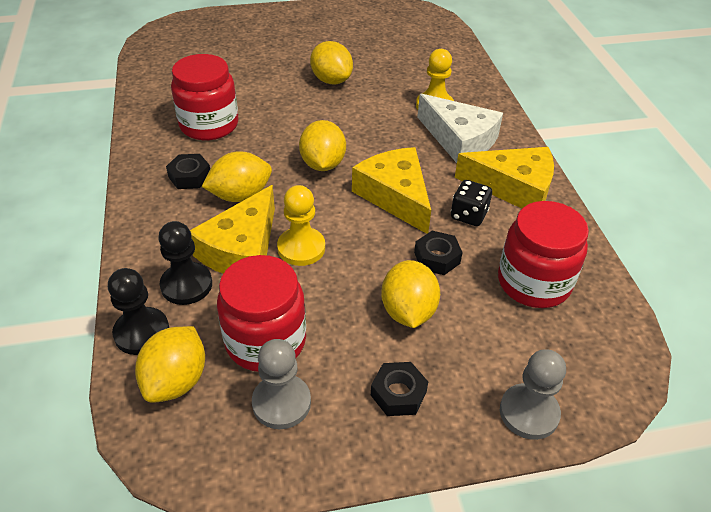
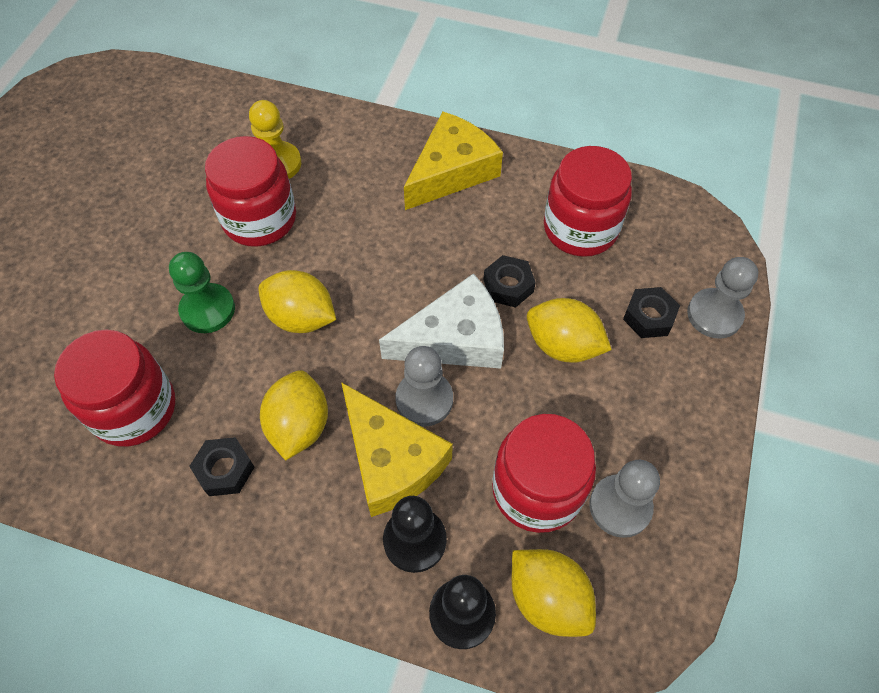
camera: 60 degrees left, 15 degrees up
yellow pawn [277,185,325,266] -> grey pawn [396,346,453,426]
yellow lemon [310,41,353,85] -> none
yellow cheese [352,147,431,234] -> none
black nut [371,362,428,416] -> black nut moved to [623,287,680,338]
white cheese [417,94,503,163] -> white cheese moved to [379,273,504,369]
black dice [451,180,492,226] -> none
none -> green pawn [169,252,235,333]
none -> red jar [205,136,296,247]

